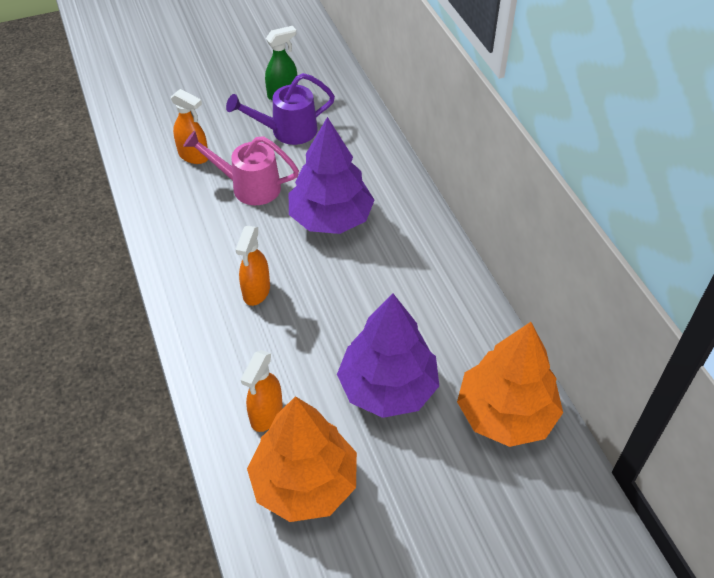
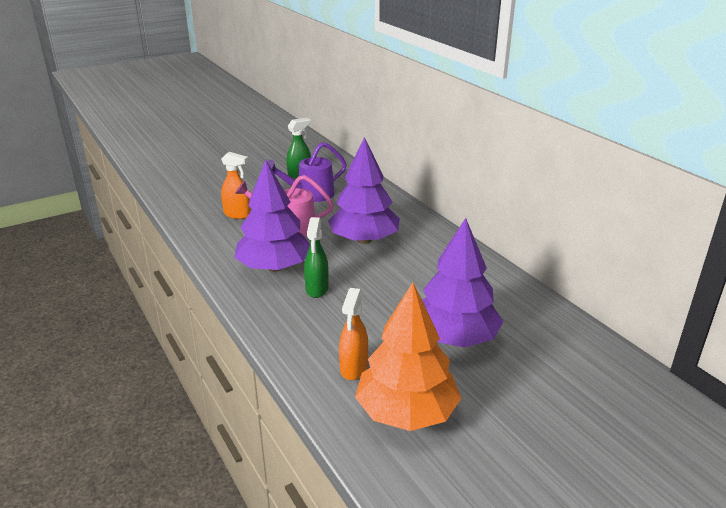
camera: 10 degrees left, 20 degrees down
orange spray bottle [235,226,270,306] -> green spray bottle [304,217,329,298]
orange tree [457,322,563,447] -> none
none -> purple tree [234,160,310,272]

